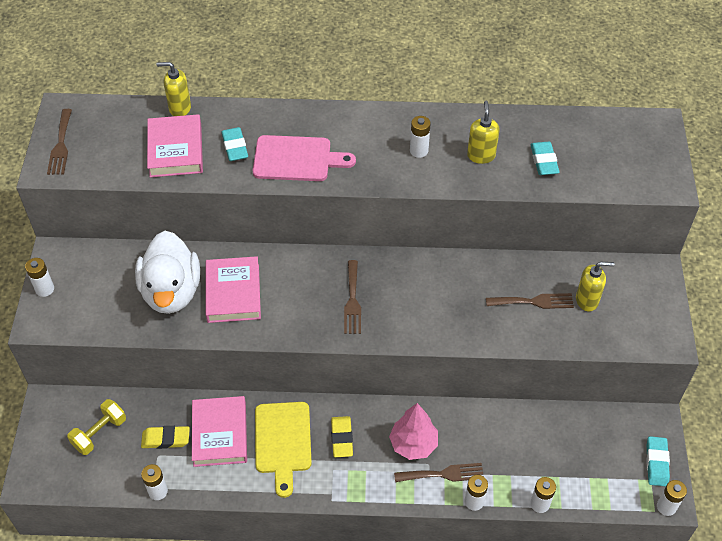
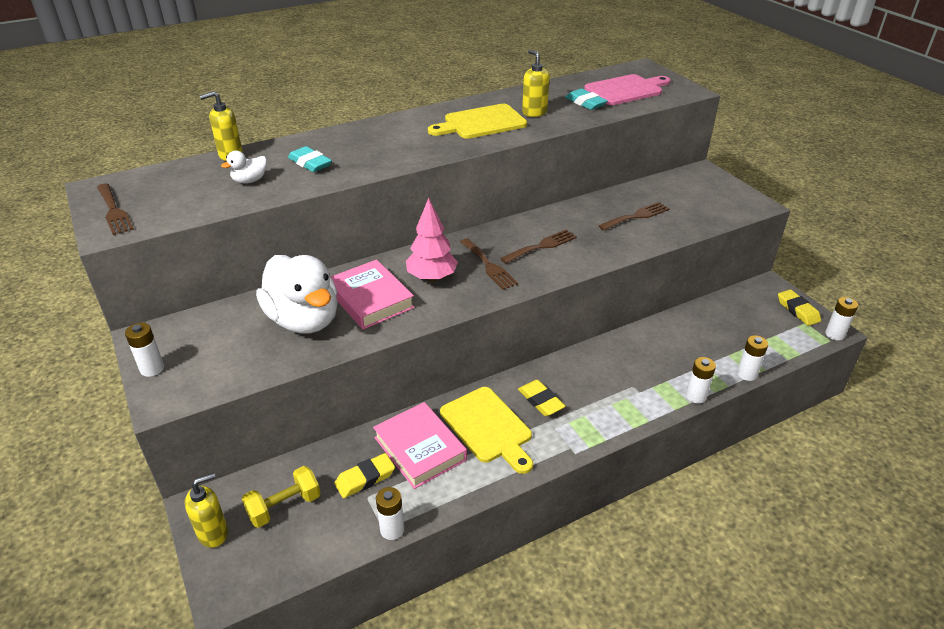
camera: 30 degrees left, 15 degrees down
yellow dumbbell [67,399,126,455] -> yellow dumbbell turned 45 degrees clockwise [242,466,321,528]
pink book [147,114,203,178] -> white duck [221,151,267,184]
pink cutting board [253,135,356,181] -> pink cutting board moved to [584,74,670,105]
pink tree [389,403,438,460] -> pink tree moved to [406,198,458,282]
brown fork [394,463,484,482] -> brown fork moved to [500,229,577,264]
white battery [410,116,431,158] -> yellow cutting board [428,104,527,139]
yellow soap dispenser [576,261,614,312] -> yellow soap dispenser moved to [185,473,228,548]
turquoise eraser [646,436,670,486] -> yellow eraser [778,290,821,326]

